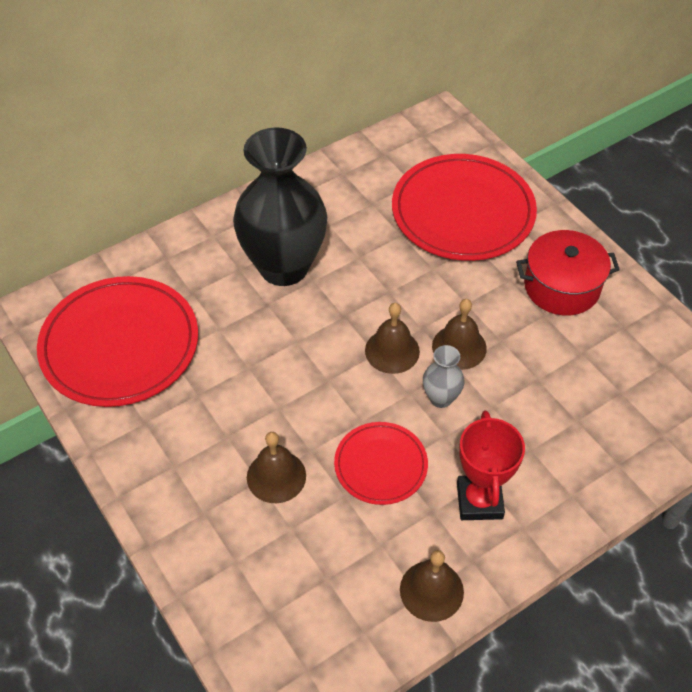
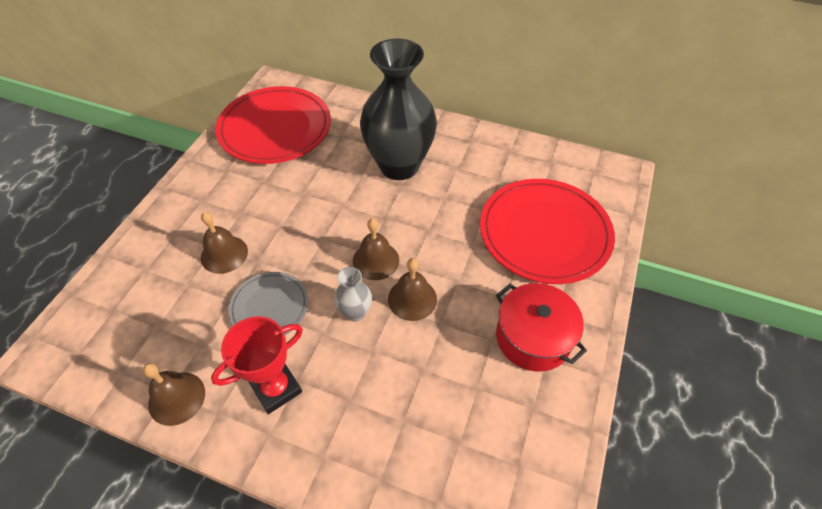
camera: 55 degrees right, 0 degrees up
red plate [334,422,428,505] -> grey plate [228,272,308,335]

